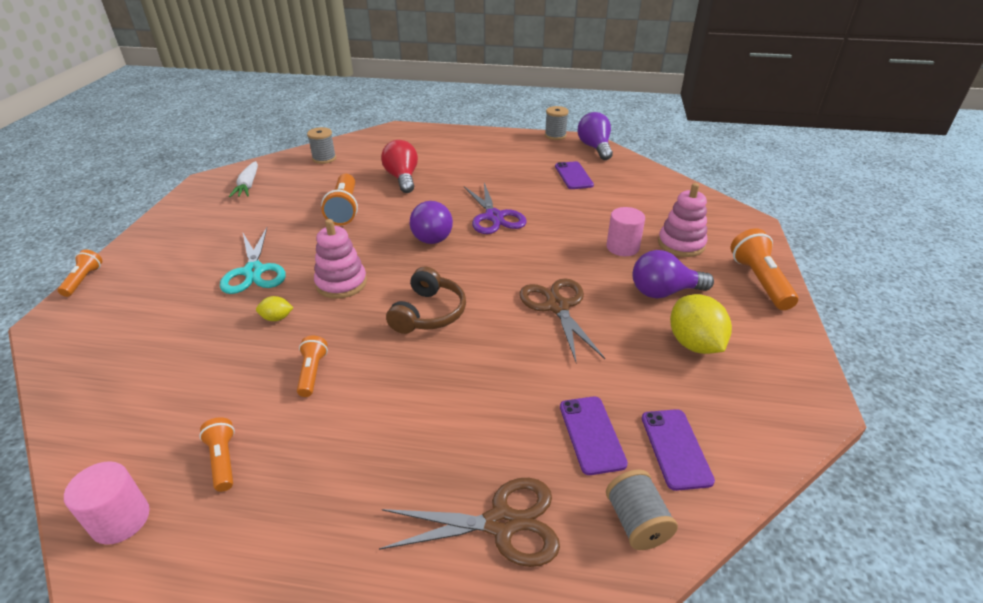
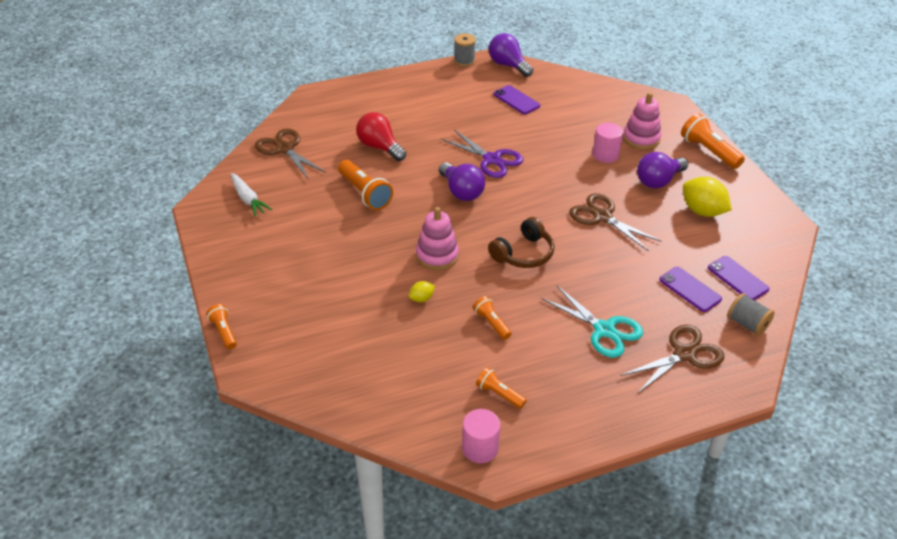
camera: 30 degrees left, 5 degrees up
turquoise scissors [220,227,286,294] -> turquoise scissors moved to [541,286,643,358]
grey spool [307,127,336,164] -> brown scissors [255,128,326,180]
brown headphones [386,266,466,334] -> brown headphones turned 60 degrees clockwise [488,217,555,268]

